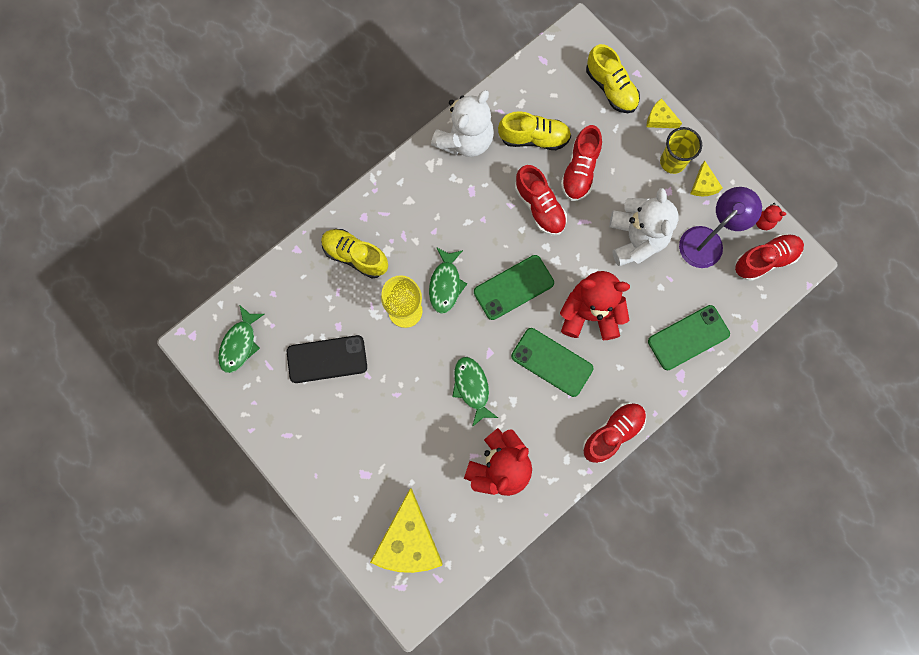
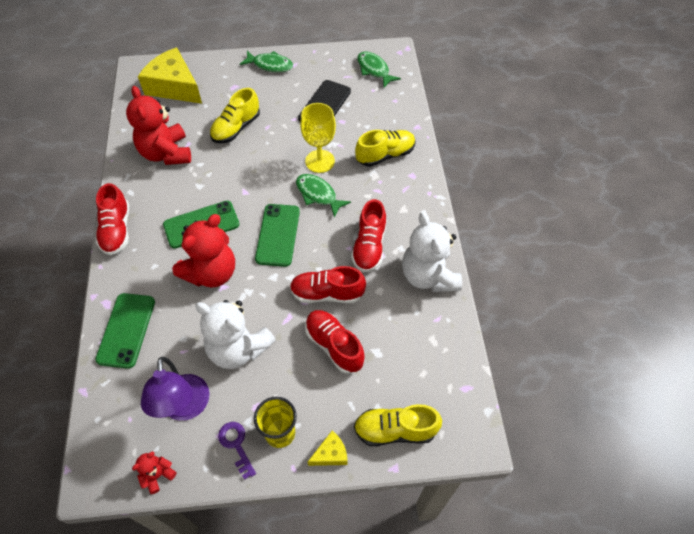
camera: 125 degrees right, 20 degrees down
green fish [452,357,498,427] -> green fish moved to [240,51,293,72]
yellow shoe [498,111,571,150] -> yellow shoe moved to [210,88,260,143]
yellow cheese [690,161,723,196] -> purple key [218,422,256,480]
red shoe [735,233,804,281] -> red shoe moved to [351,199,386,272]

